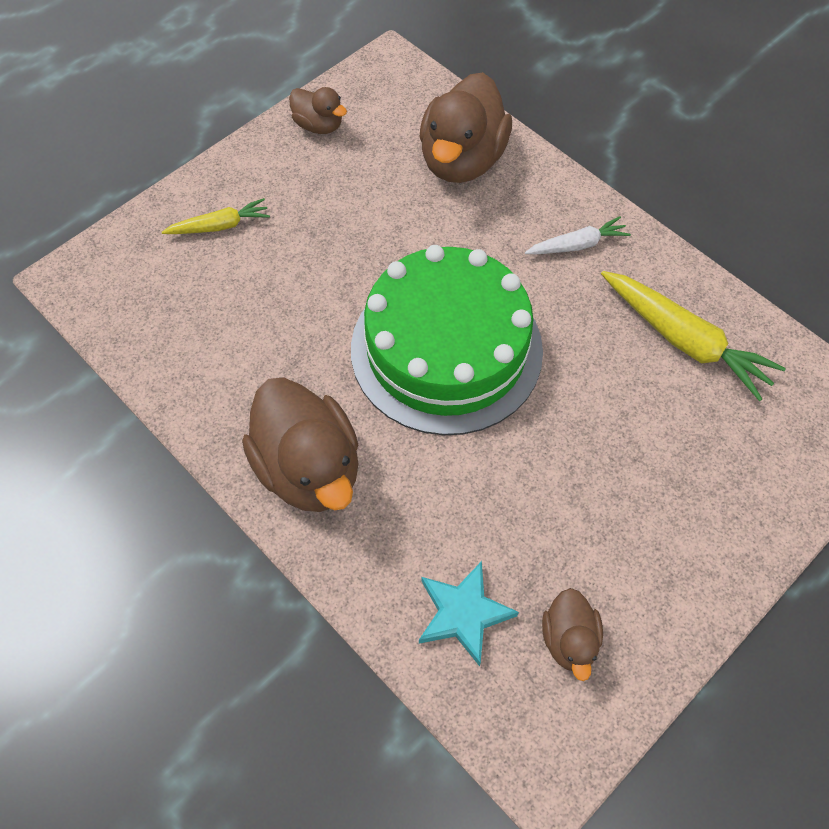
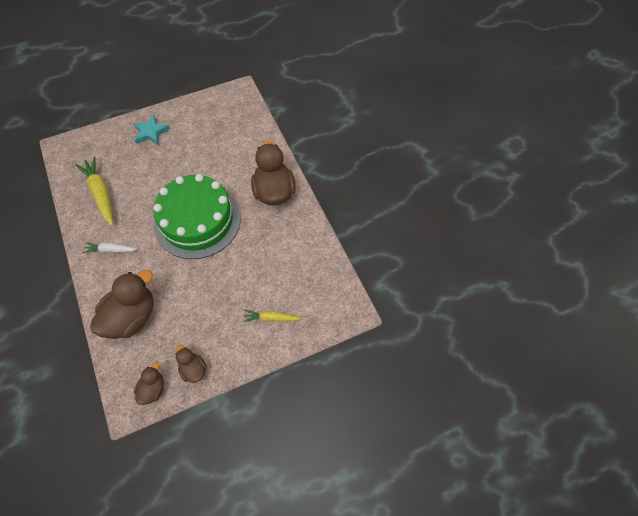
camera: 160 degrees left, 0 degrees up
turquoise star [419,561,519,666] -> turquoise star moved to [133,115,170,145]
brown duck [542,588,603,681] -> brown duck moved to [134,362,164,405]

